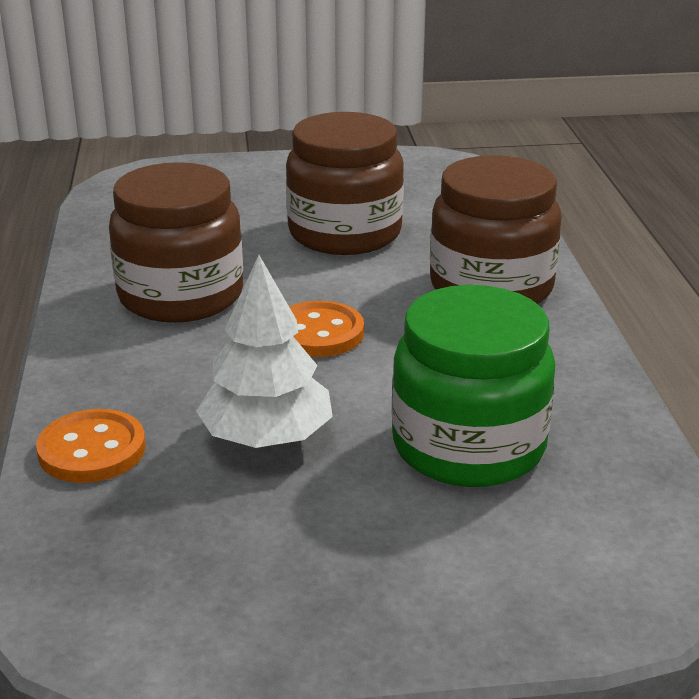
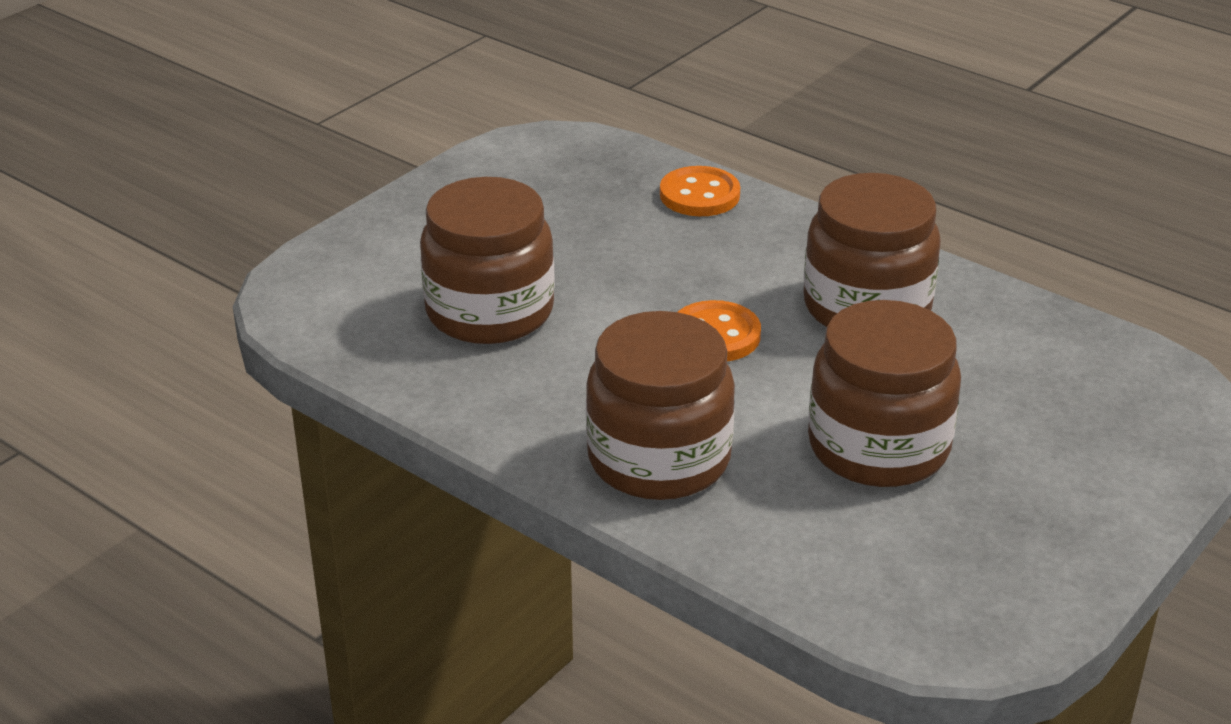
camera: 135 degrees right, 5 degrees up
white tree [196,255,333,448] -> none
green jar [391,285,555,487] -> brown jar [420,177,555,344]

